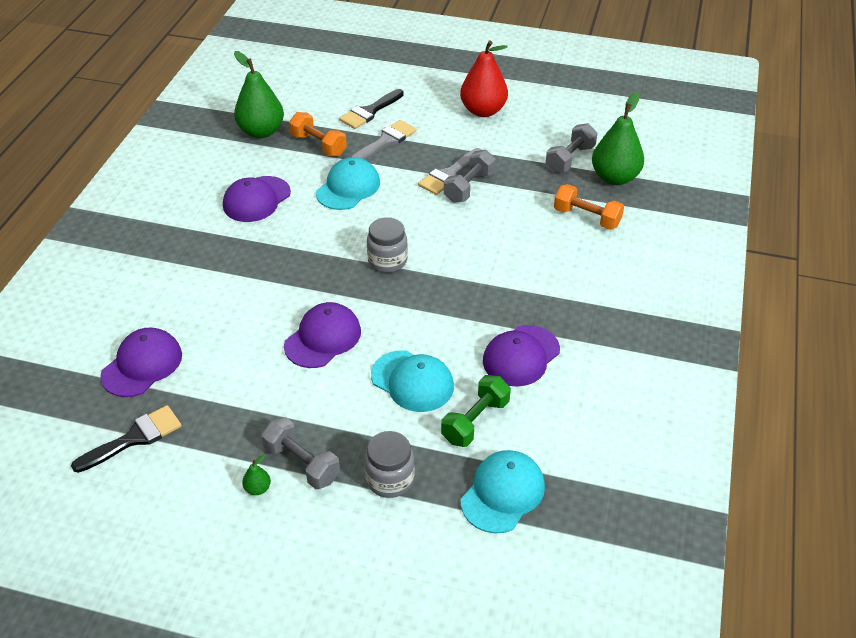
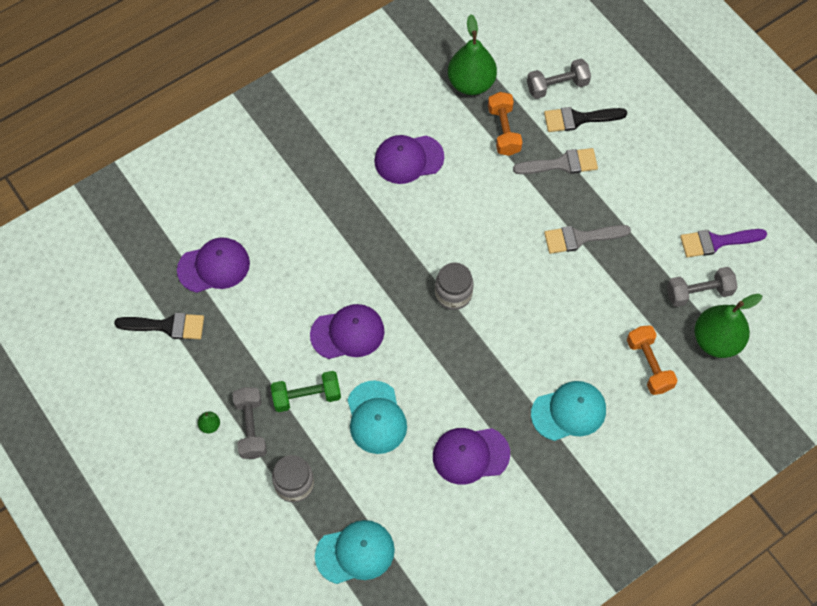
camera: 40 degrees right, 20 degrees up
turquoise cap [316,157,380,210] -> turquoise cap moved to [531,381,606,441]
green dumbbell [441,375,511,447] -> green dumbbell moved to [270,371,341,412]
grey dumbbell [444,150,496,203] -> grey dumbbell moved to [527,59,591,99]
red pear [460,41,508,117] -> none
none -> purple brush [680,229,767,258]

